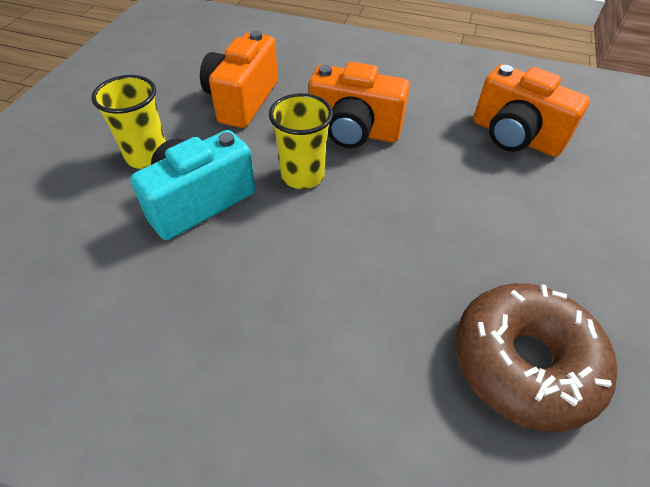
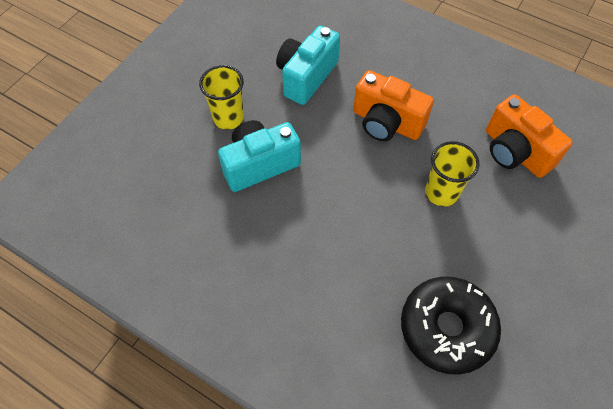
camera: 15 degrees right, 10 degrees up
orange camera [200,30,278,128] -> turquoise camera [276,25,340,105]
yellow cup [269,93,333,189] -> yellow cup moved to [425,141,480,207]
brown donut [455,283,618,432] -> black donut [401,277,501,375]

